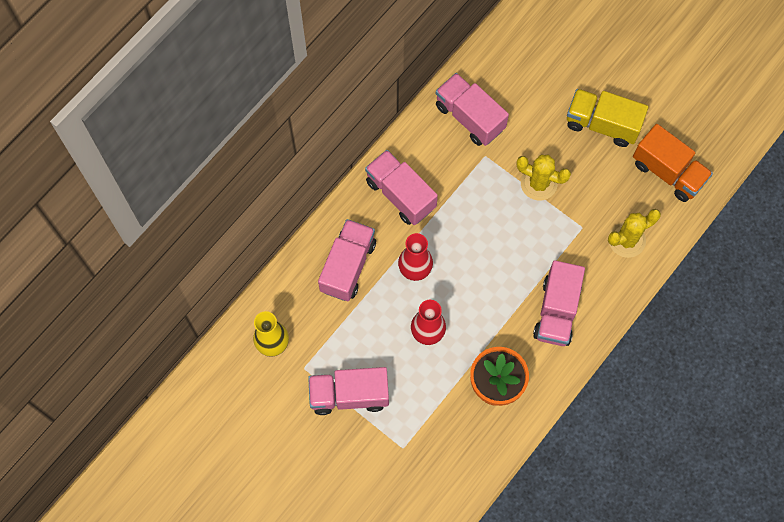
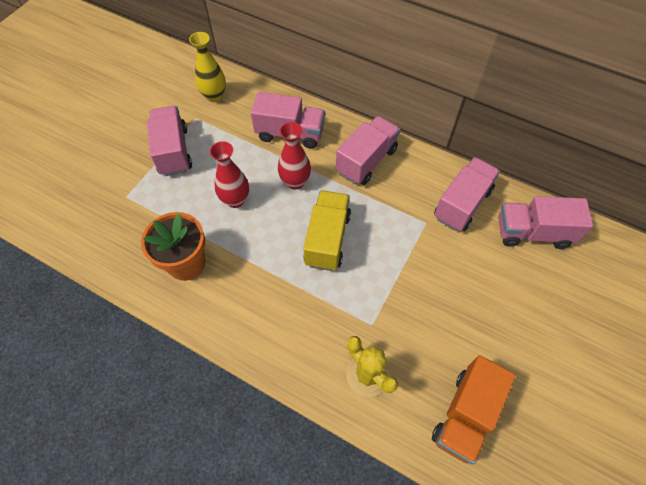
camera: 80 degrees right, 10 degrees down
yellow cactus [516,155,571,200] -> none
pink truck [533,260,585,346] -> pink truck moved to [498,196,593,249]
yellow truck [567,89,648,147] -> yellow truck moved to [303,190,351,271]

